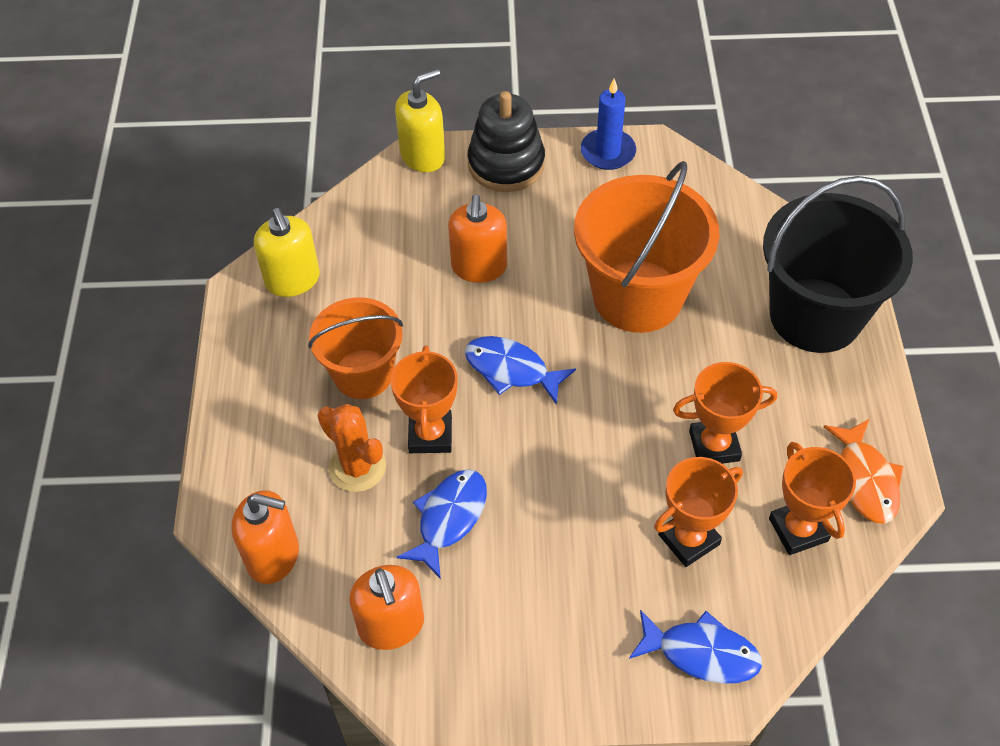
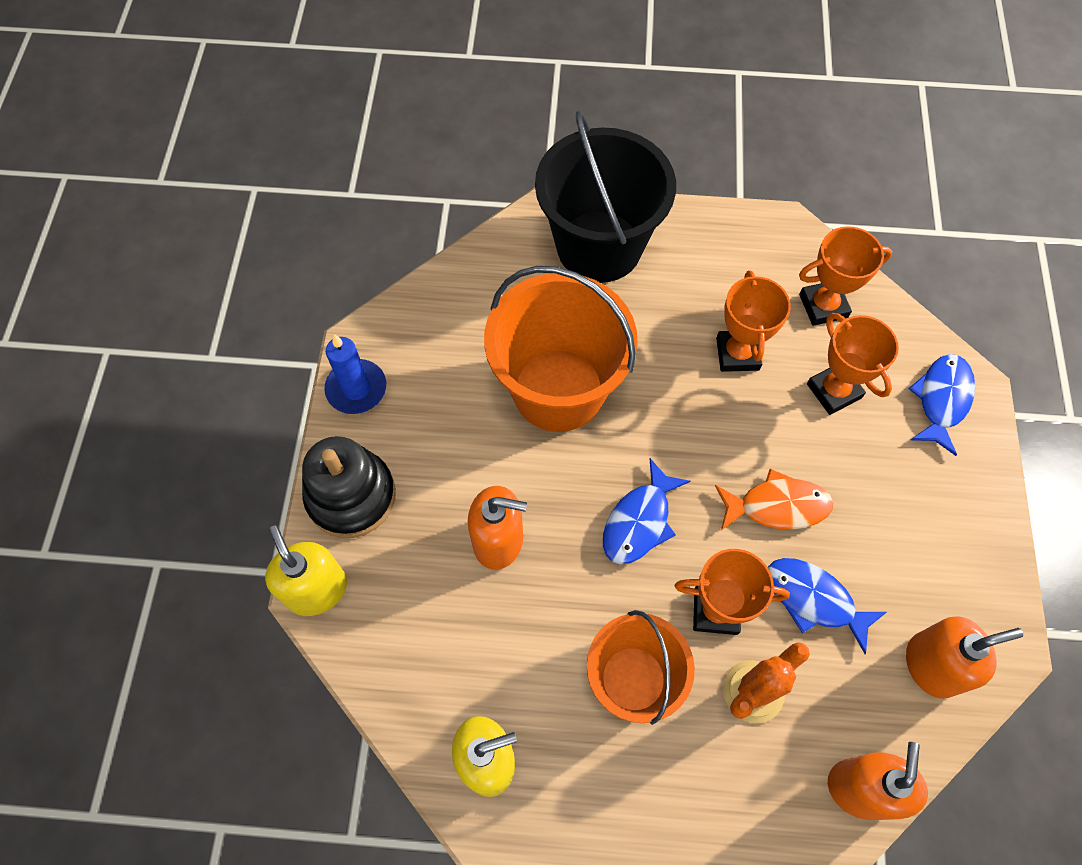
camera: 85 degrees left, 10 degrees up
orange fish [823,419,903,524] -> orange fish moved to [715,469,833,530]

